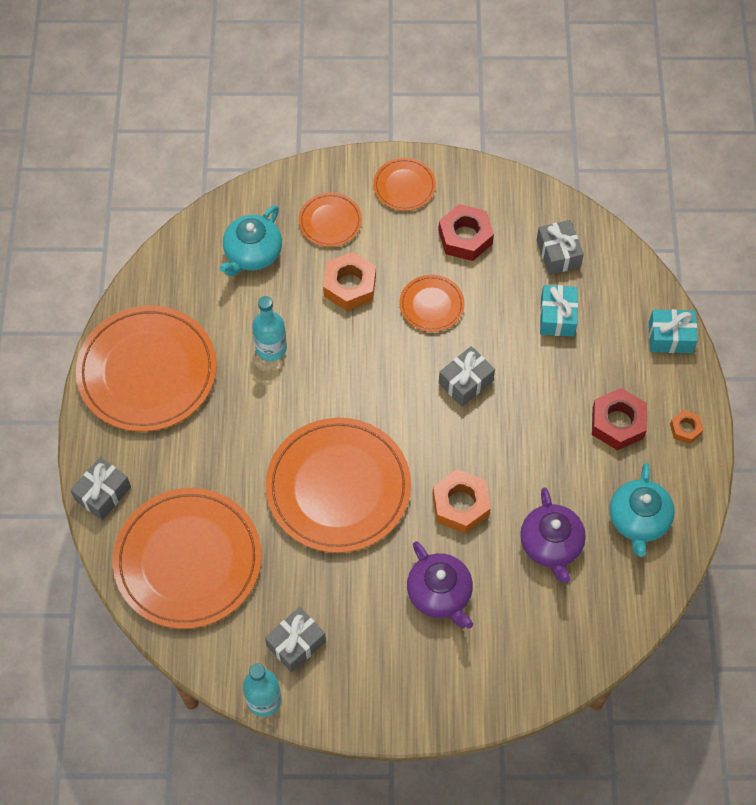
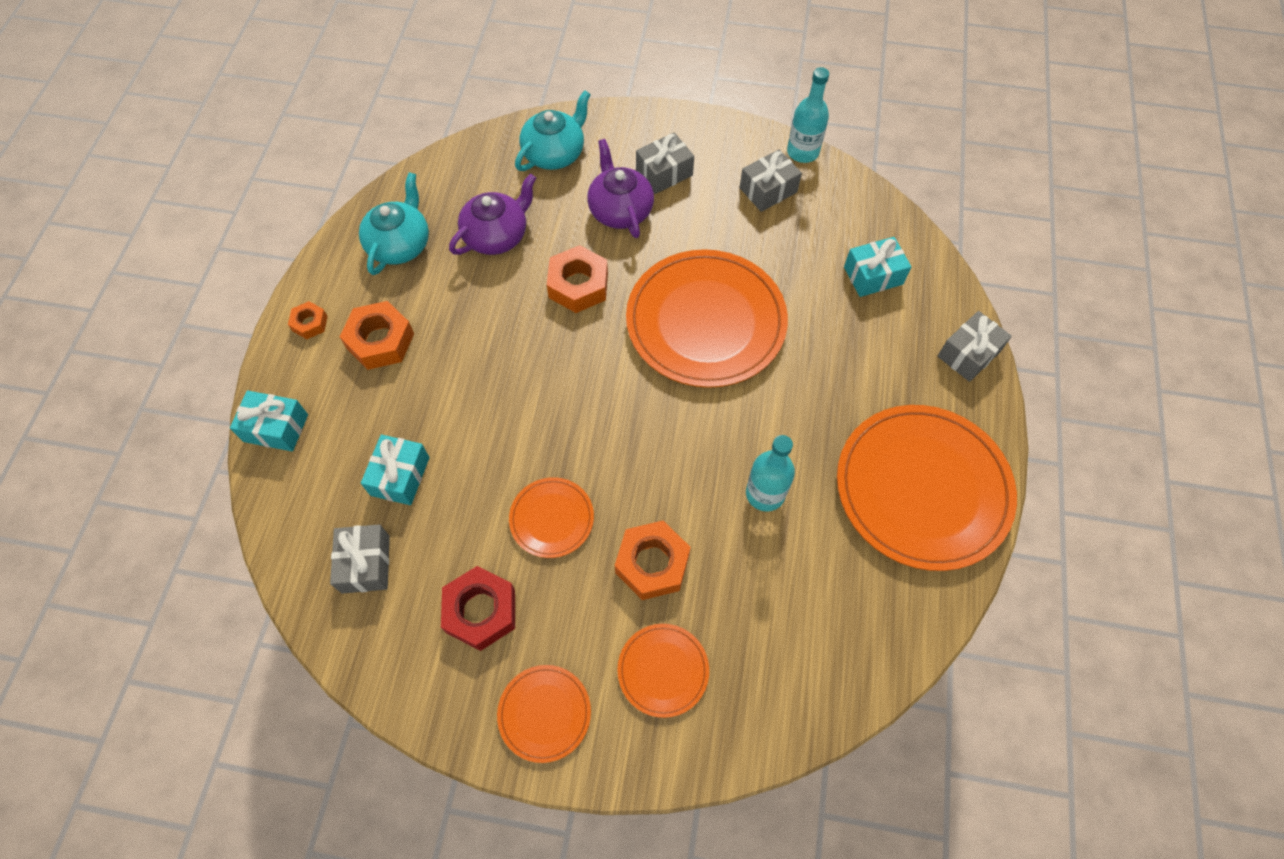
camera: 170 degrees left, 0 degrees up
orange plate [113,488,262,629] -> turquoise gift [844,237,911,297]
turquoise teapot [219,205,282,276] -> turquoise teapot moved to [515,90,591,171]
grey gift [439,346,495,406] -> grey gift moved to [636,132,694,194]
purple teapot [520,487,586,583] -> purple teapot turned 45 degrees clockwise [449,174,536,255]
red nut [592,388,647,450] -> orange nut [340,301,414,370]

